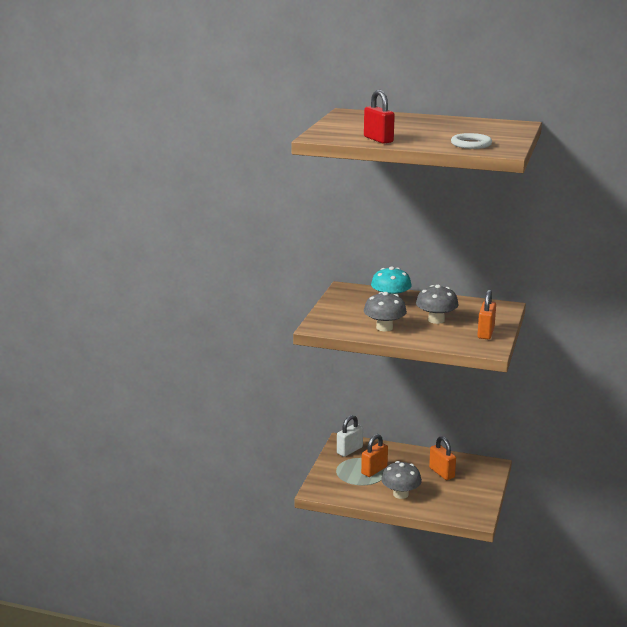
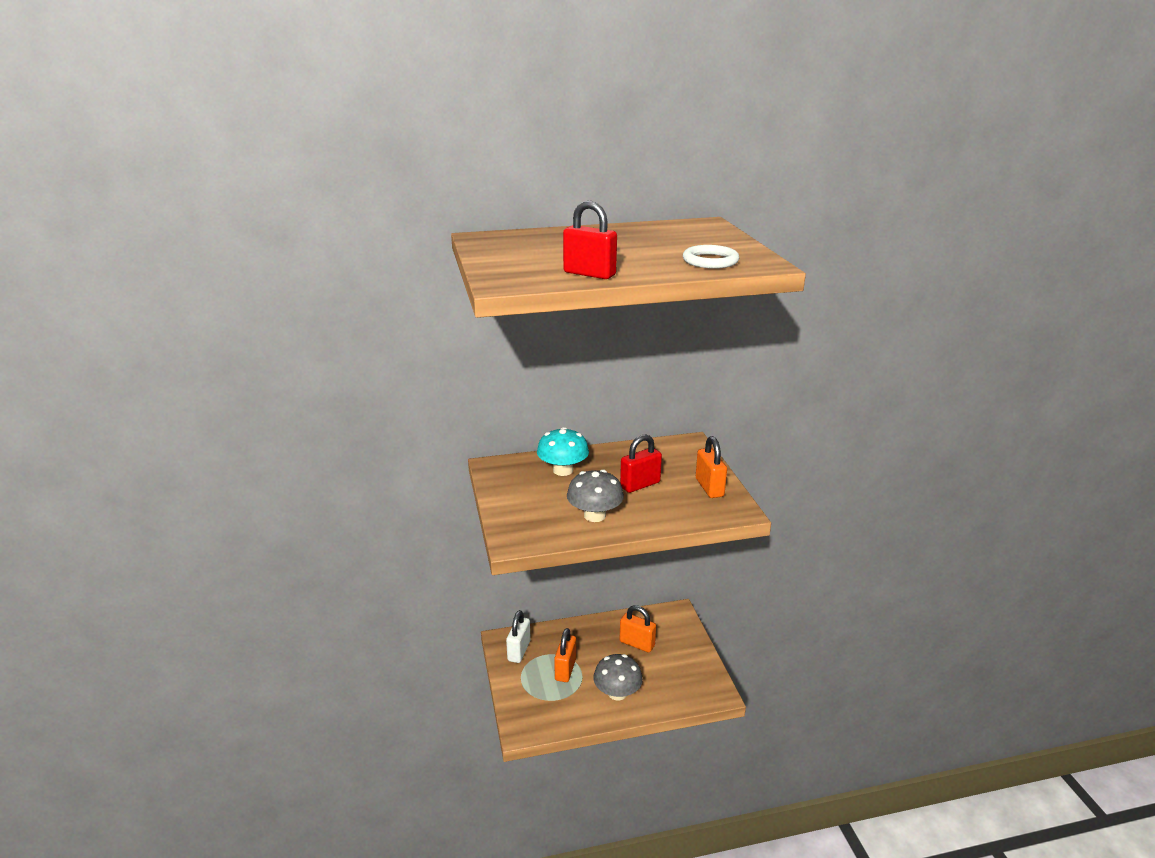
camera: 30 degrees left, 5 degrees up
grey mushroom [416,285,458,324] -> red padlock [620,435,662,493]

